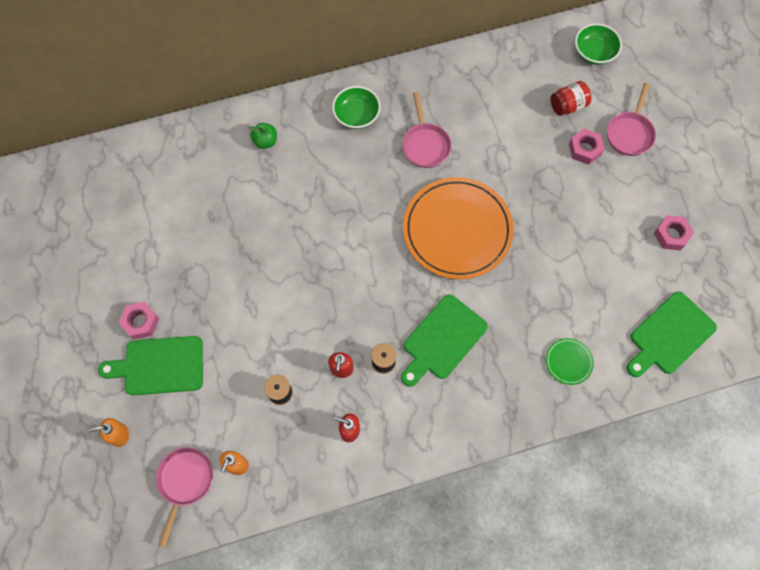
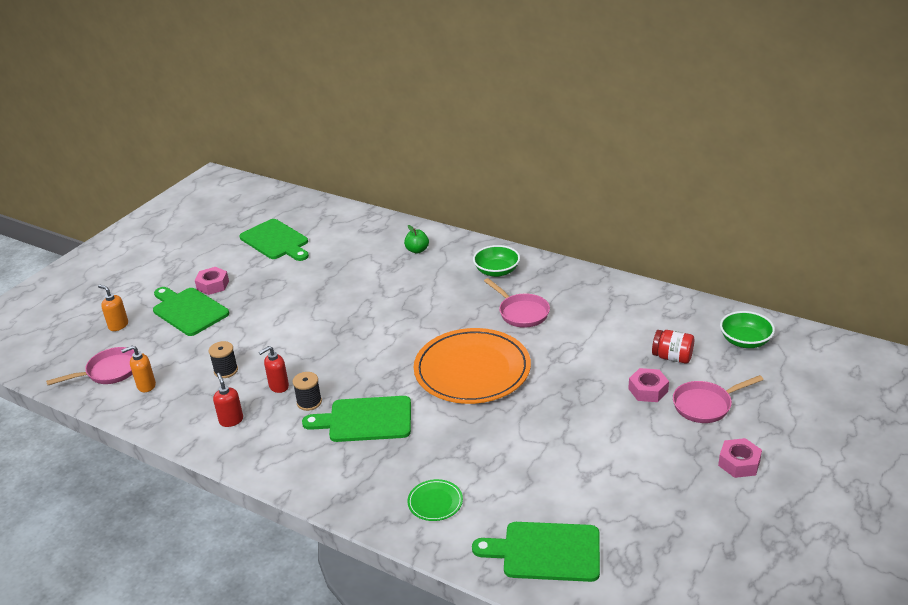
camera: 50 degrees right, 35 degrees down
pink pan [402,92,451,168] -> pink pan turned 75 degrees counterclockwise [484,278,550,328]
pink nut [654,215,694,251] -> pink nut moved to [718,438,762,478]
none -> green cutting board [239,219,309,261]

